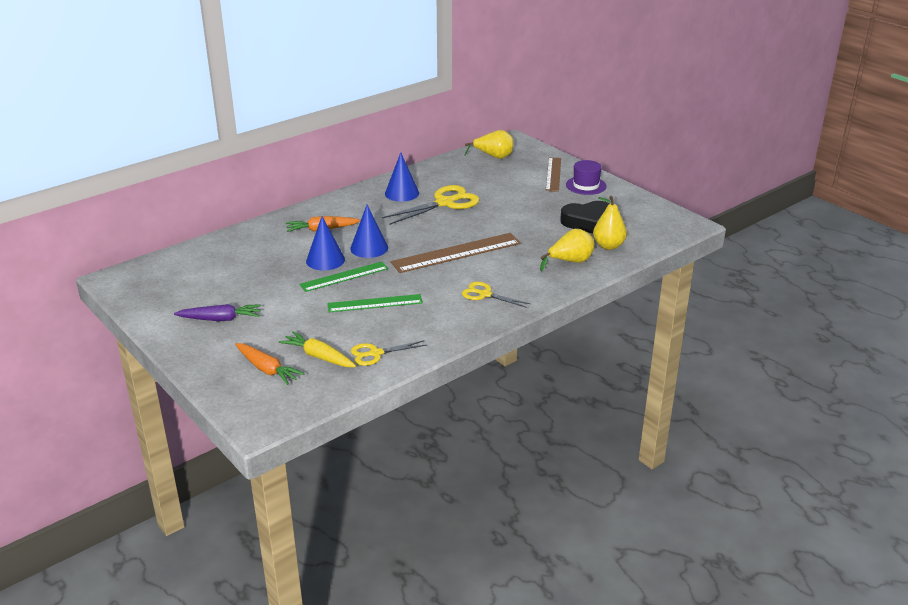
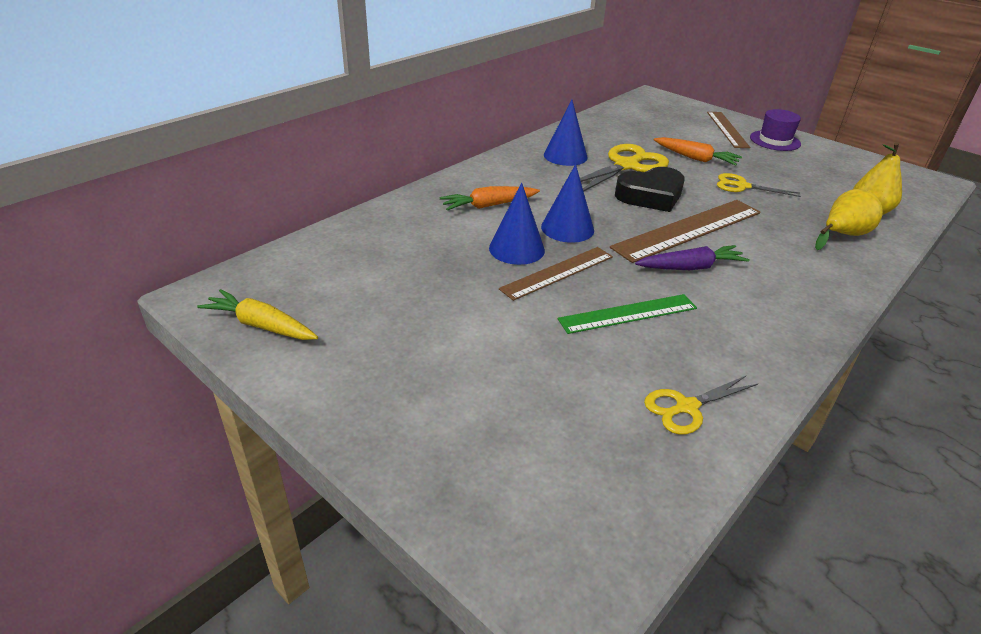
camera: 10 degrees left, 5 degrees up
purple carrot [174,304,261,321] -> purple carrot moved to [635,245,750,270]
orange carrot [235,343,305,385] -> orange carrot moved to [654,137,742,166]
yellow carrot [279,331,356,367] -> yellow carrot moved to [197,289,318,340]
green ruler [299,262,388,292] -> brown ruler [499,247,613,301]
yellow scissors [462,282,530,308] -> yellow scissors moved to [717,173,801,197]
yellow pear [464,130,513,159] -> none
black heart [560,201,609,233] -> black heart moved to [615,167,685,212]

